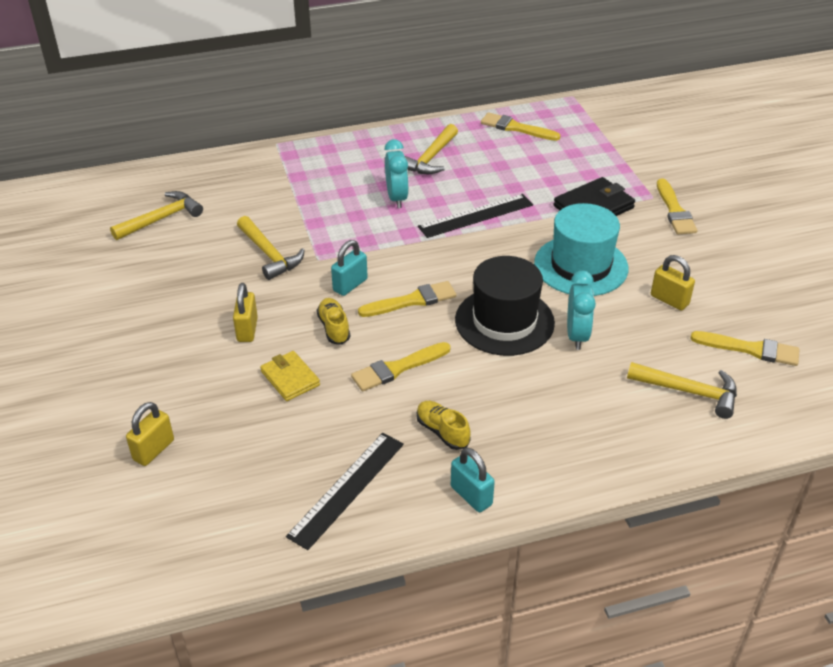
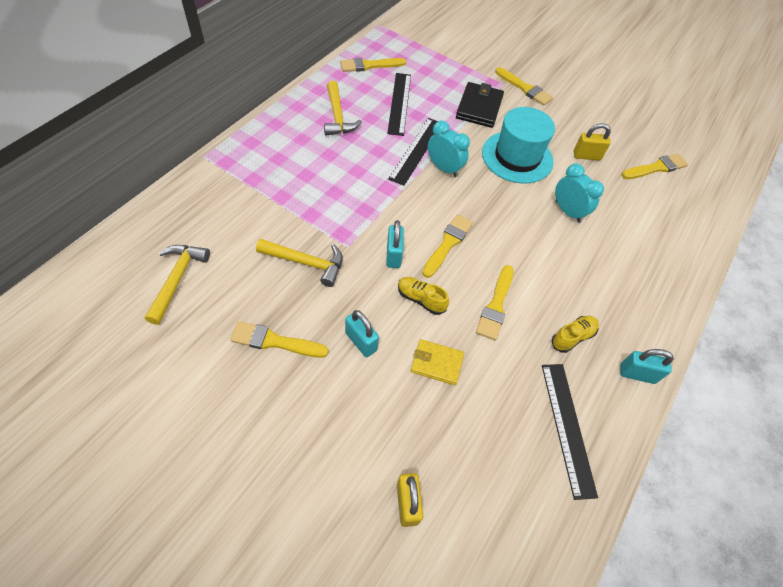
camera: 45 degrees left, 15 degrees up
yellow padlock [233,283,258,342] -> turquoise padlock [345,310,379,357]
turquoise clock [384,139,409,208] -> turquoise clock moved to [428,121,470,177]
yellow shoe [416,401,471,450] -> yellow shoe turned 135 degrees clockwise [551,316,599,353]
black hat [455,256,555,356] -> none
yellow hammer [627,362,737,419] -> none
none -> yellow brush [230,321,329,358]
none -> black ruler [387,73,411,136]

